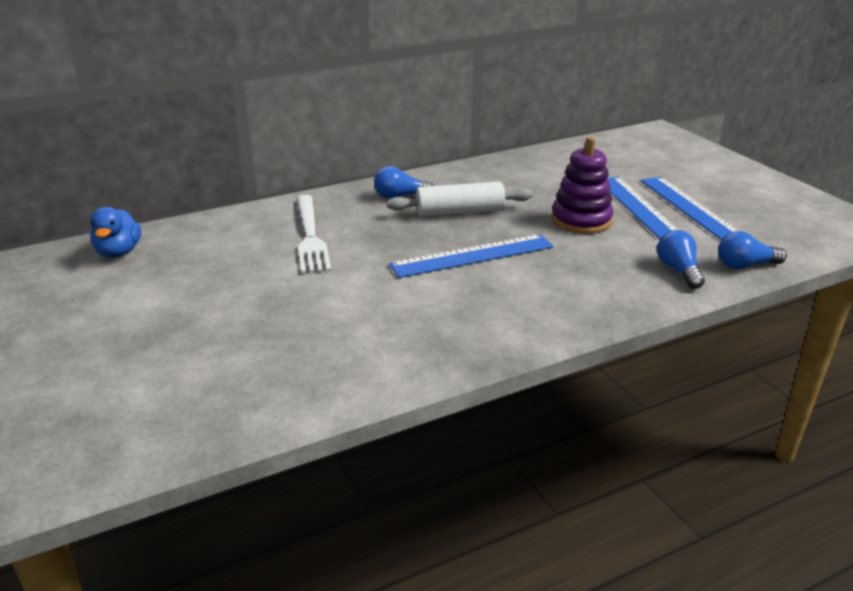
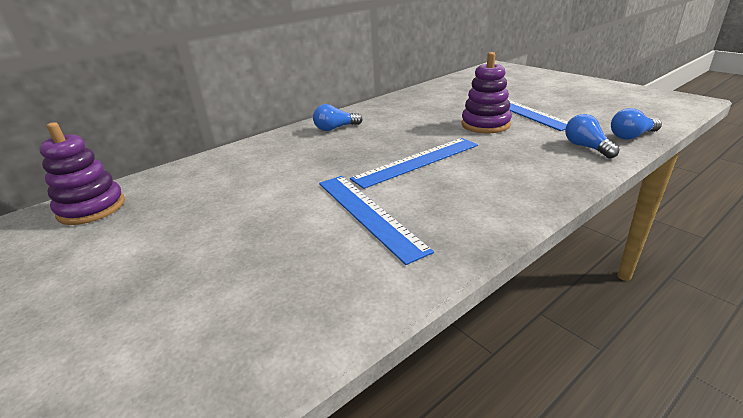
camera: 10 degrees left, 0 degrees up
blue duck [90,207,141,258] -> purple stacking toy [39,122,125,225]
white fork [297,195,331,274] -> none
white rolling pin [387,181,533,217] -> none
blue ruler [641,177,739,240] -> blue ruler moved to [319,176,434,265]

